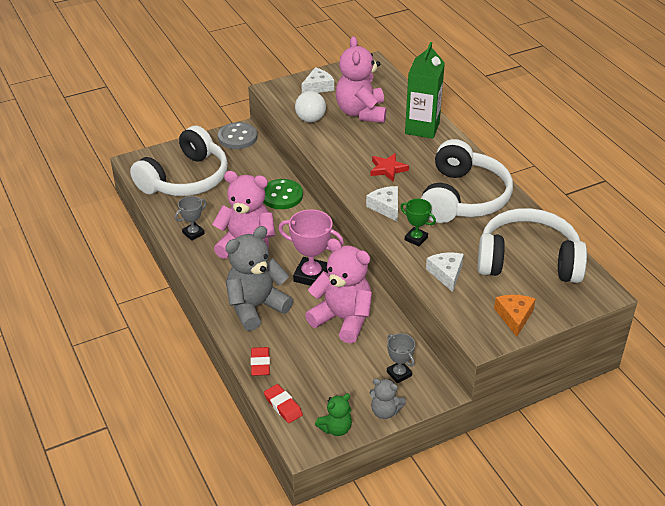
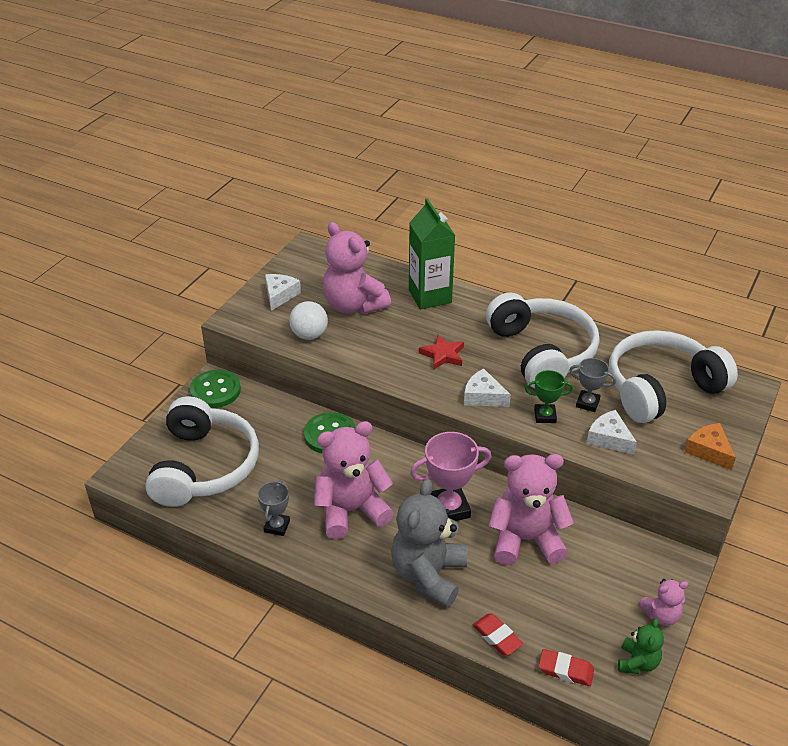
camera: 35 degrees left, 0 degrees up
grey button [218,122,257,149] -> green button [190,370,241,408]
grey teddy bear [370,379,406,419] -> pink teddy bear [638,579,689,626]
grey trophy [387,333,415,383] -> grey trophy moved to [569,358,616,412]

